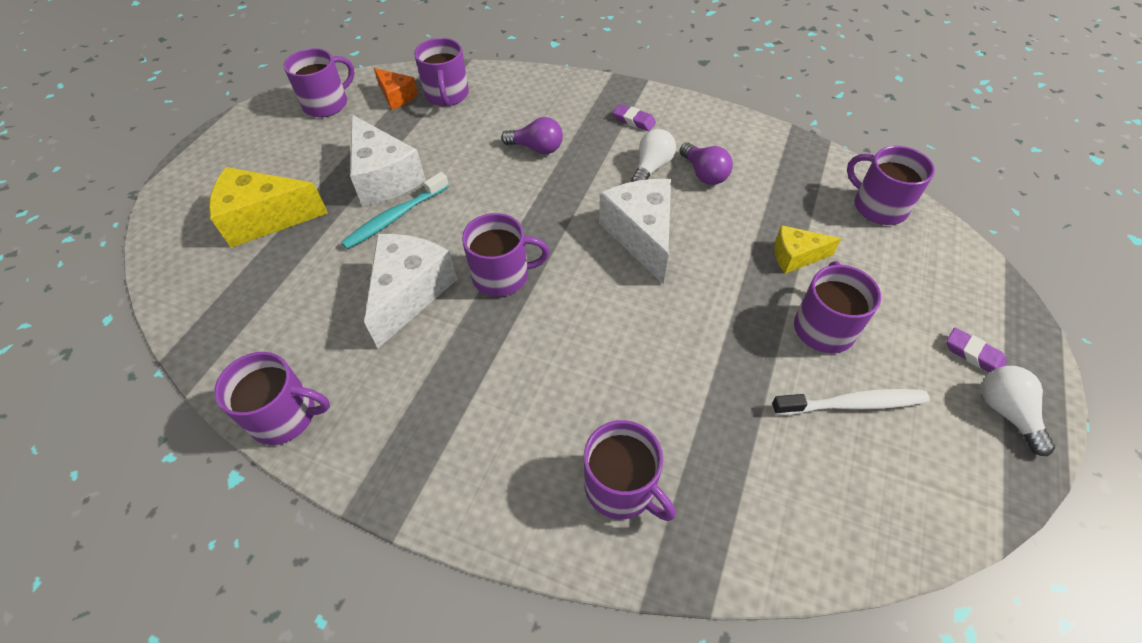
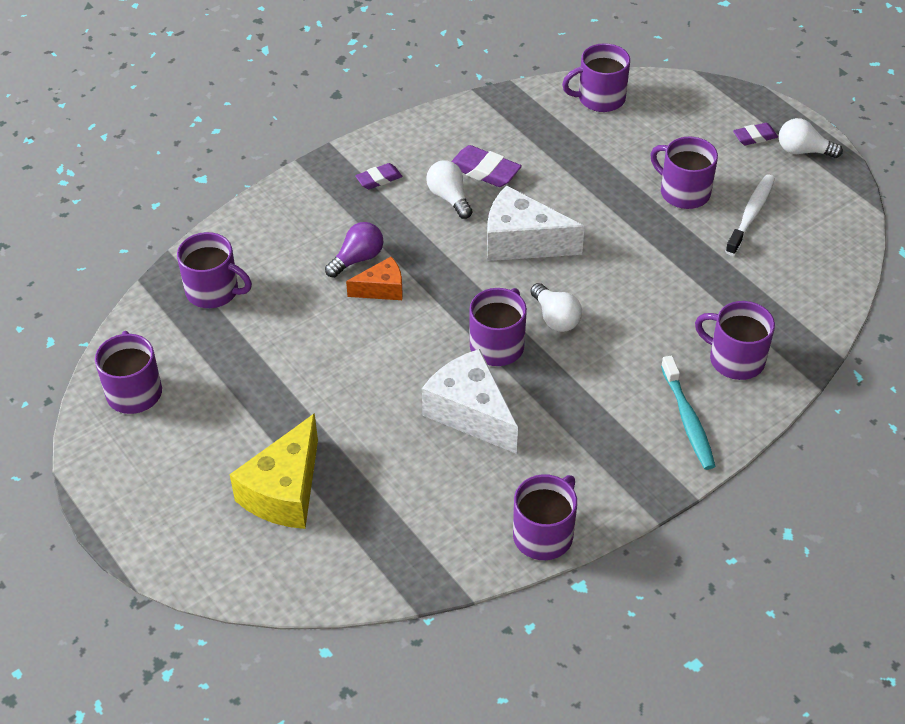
camera: 60 degrees left, 5 degrees down
turquoise toothbrush [341,172,449,249] -> turquoise toothbrush moved to [661,355,715,470]
white cheese [350,115,425,206] -> none
orange cheese [374,68,418,110] -> orange cheese moved to [346,257,403,300]
purple mug [584,420,676,521] -> purple mug turned 135 degrees counterclockwise [695,301,775,380]
purple light bulb [679,143,733,185] -> purple eraser [451,145,522,187]
yellow cheese [774,225,841,274] -> none
none -> white light bulb [530,283,582,332]

